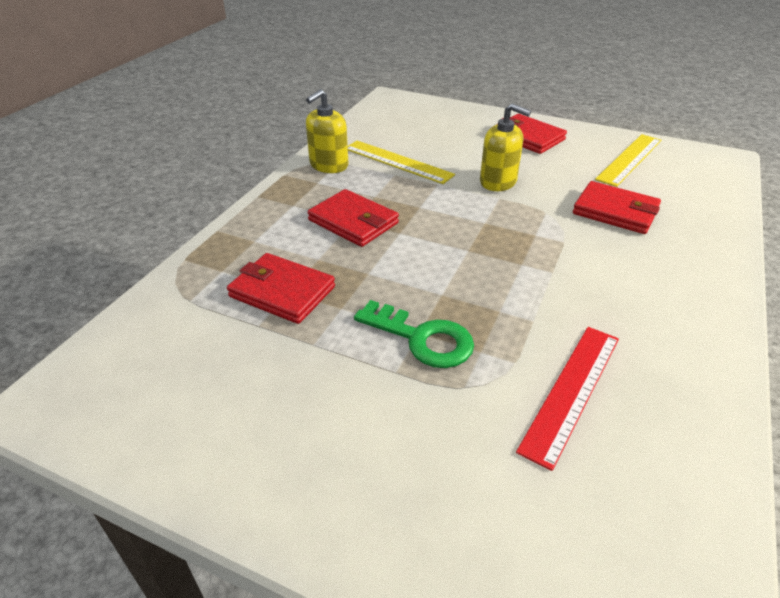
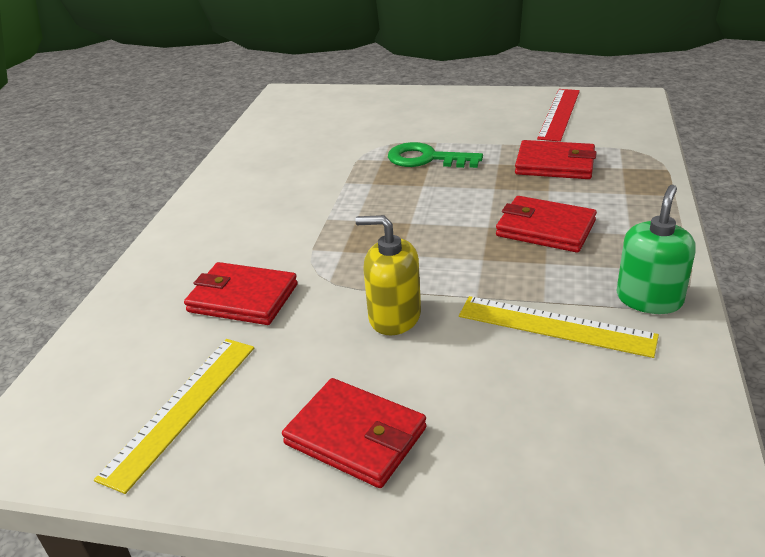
camera: 170 degrees right, 5 degrees down
yellow soap dispenser [306,89,348,173] -> green soap dispenser [616,185,696,314]
red ruler [516,327,619,471] -> red ruler moved to [537,89,580,142]

